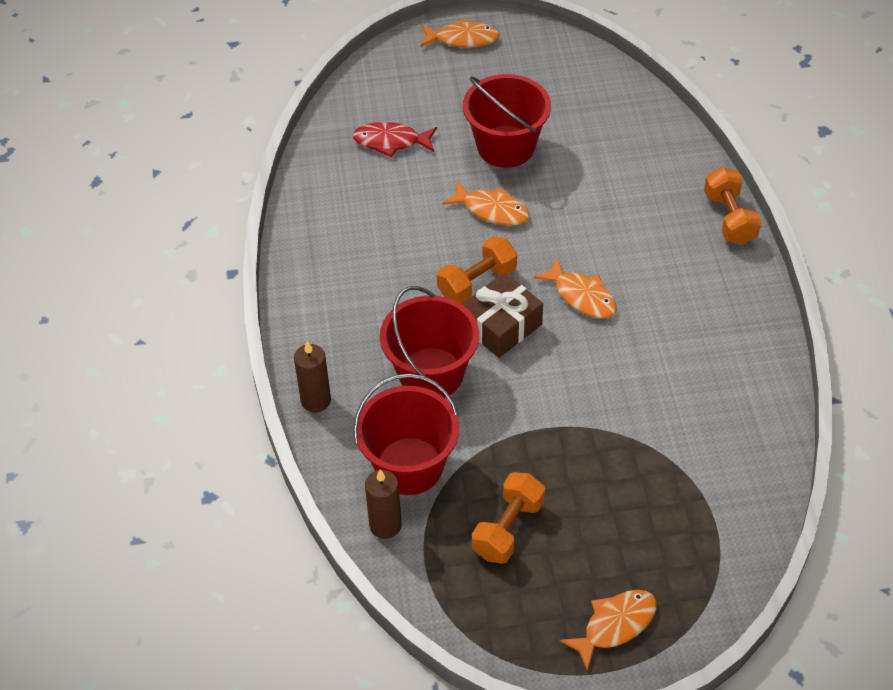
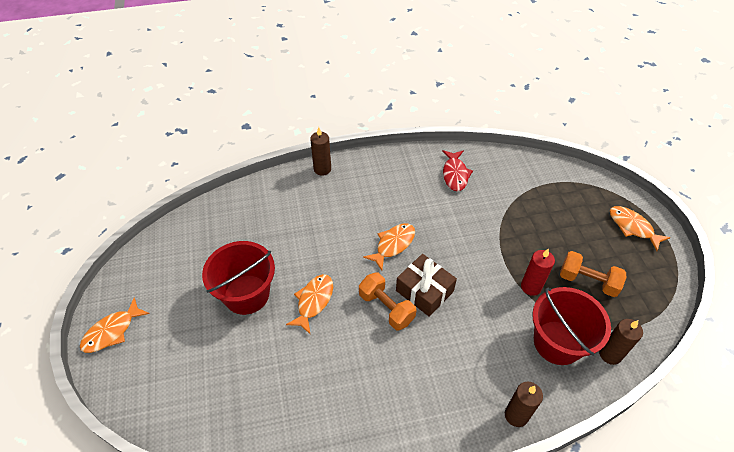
camera: 95 degrees left, 0 degrees up
red fish [353,122,437,157] -> red fish moved to [442,150,473,191]
red bucket [380,286,479,398] -> none
orange fish [420,18,500,48] -> orange fish turned 135 degrees counterclockwise [80,298,150,353]
orange dumbbell [704,167,761,245] -> brown candle [310,127,331,176]
none -> red candle [521,249,555,296]

